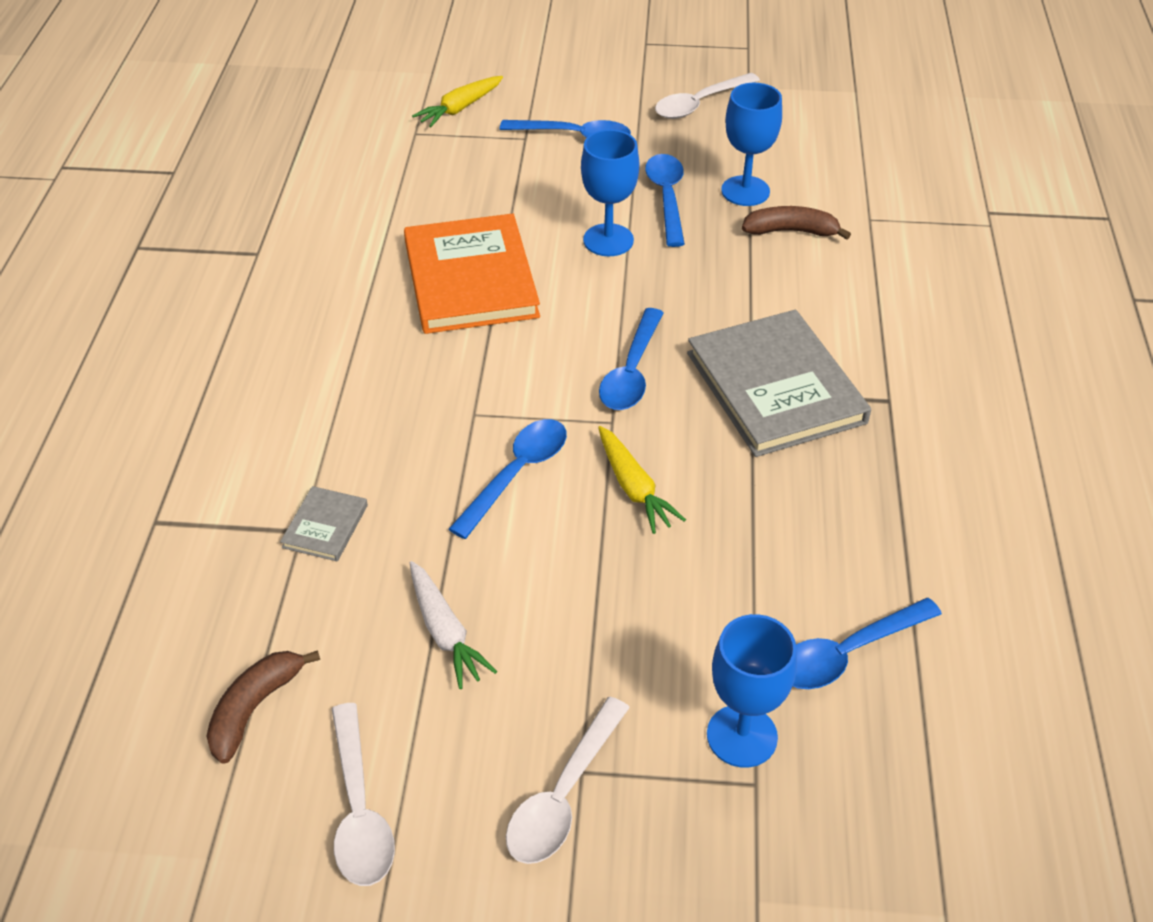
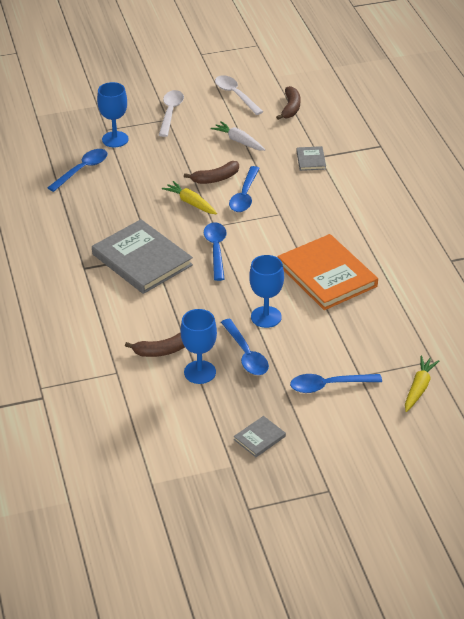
camera: 160 degrees right, 5 degrees down
white spoon [655,73,760,119] -> grey book [234,416,286,457]
none -> brown banana [184,161,239,184]

